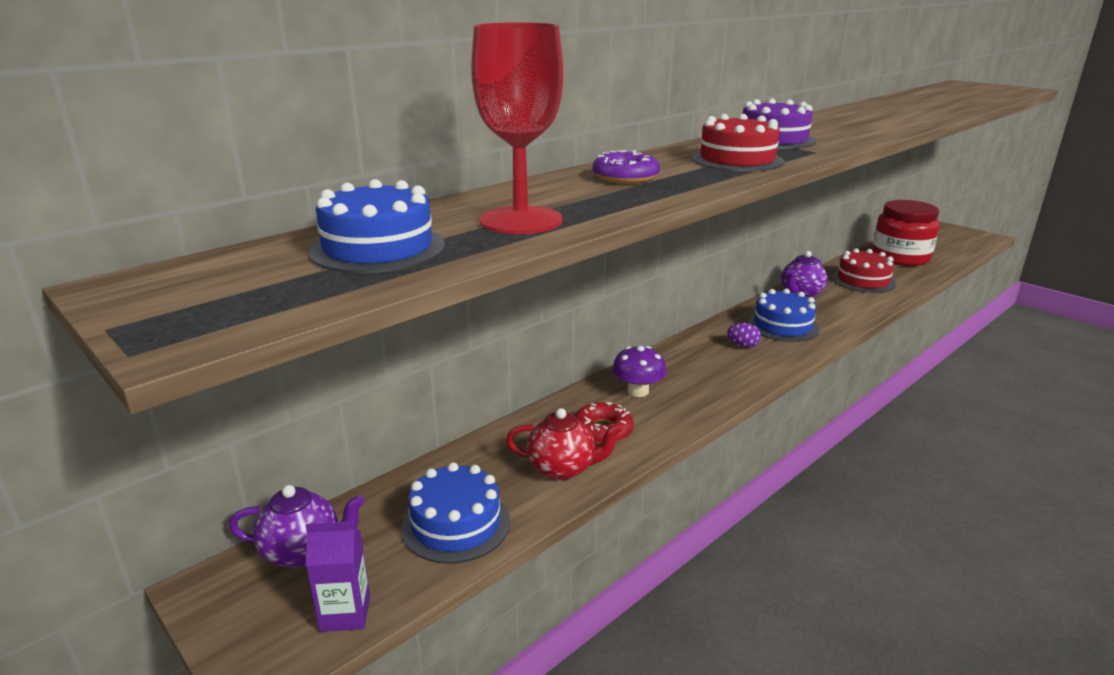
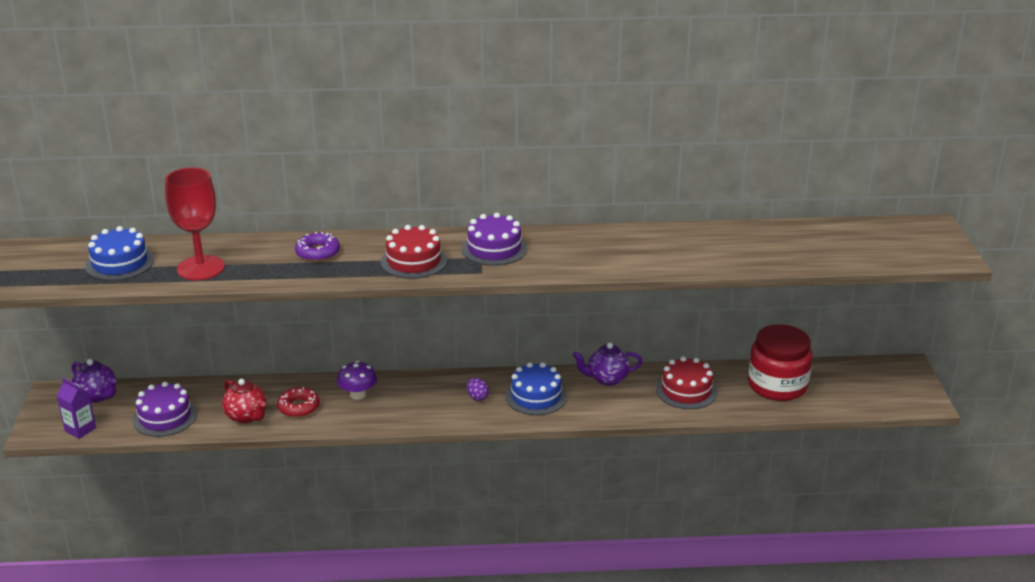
camera: 40 degrees right, 5 degrees up
blue cake [401,462,510,564] -> purple cake [133,382,197,437]

